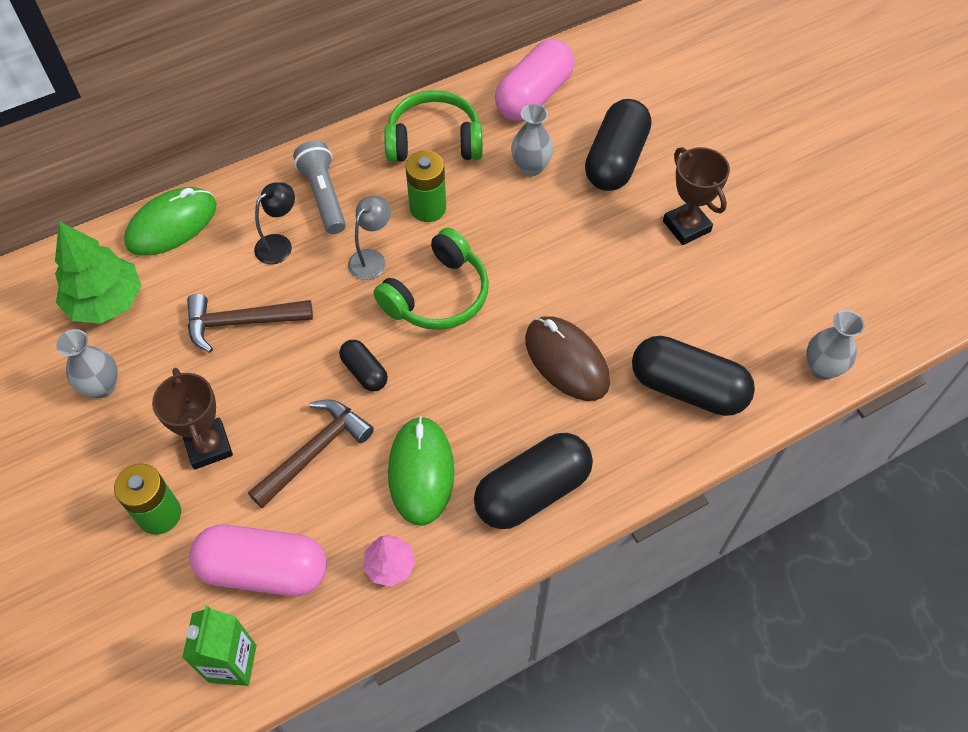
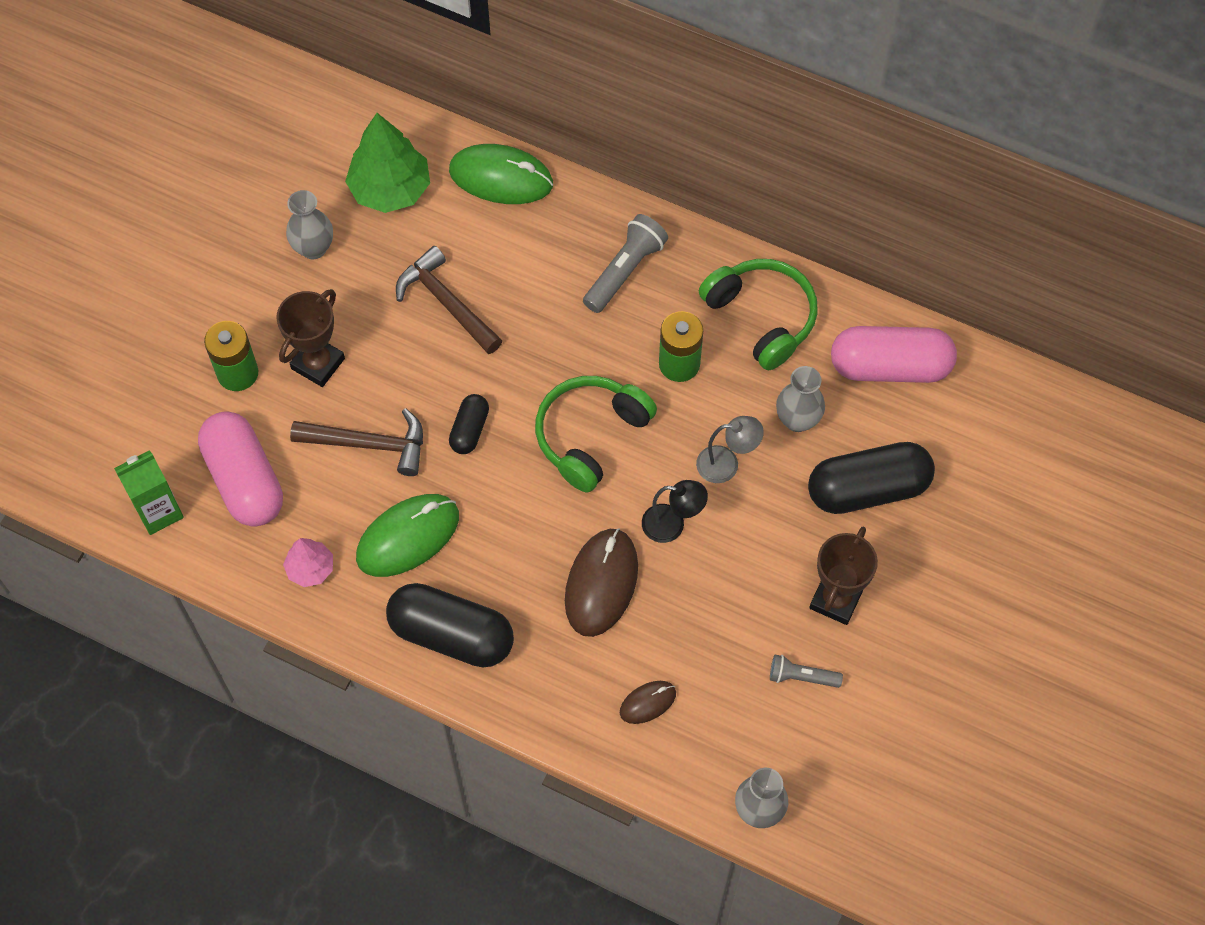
camera: 55 degrees right, 5 degrees up
black lamp [254,182,295,264] -> black lamp moved to [642,480,708,543]
grey lamp [348,196,391,280] -> grey lamp moved to [696,416,764,483]
green headphones [374,228,489,330] -> green headphones turned 120 degrees clockwise [535,376,657,493]
black capsule [632,336,755,416] -> brown mouse [620,681,676,724]
none -> grey flashlight [770,655,843,688]

